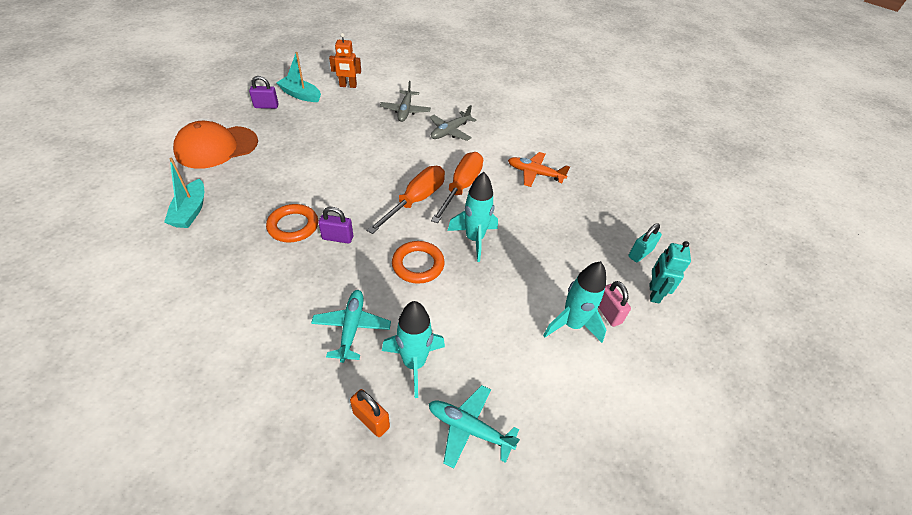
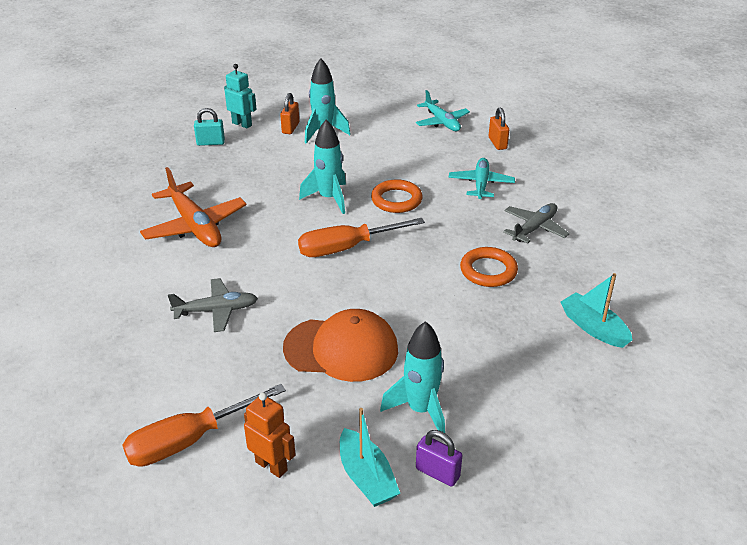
camera: 140 degrees left, 10 degrees down
turquoise boat [164,158,204,228] -> turquoise boat turned 75 degrees counterclockwise [561,273,632,348]
orange cap [173,121,258,169] -> orange cap moved to [283,309,398,382]
turquoise plane [311,290,391,363] -> turquoise plane turned 150 degrees clockwise [449,158,515,199]
purple padlock [318,207,353,244] -> none
grey plane [380,81,431,122] -> grey plane moved to [503,203,570,244]
turquoise rocket [382,301,445,398] -> turquoise rocket moved to [380,321,445,433]
orange screwdriver [431,152,483,223] -> orange screwdriver moved to [122,384,286,467]
orange plane [508,152,570,187] -> orange plane [140,167,247,247], size x1.53
pink padlock [598,281,631,327] -> orange padlock [280,93,299,134]
turquoise robot [650,241,691,304] -> turquoise robot turned 105 degrees counterclockwise [224,64,257,129]

